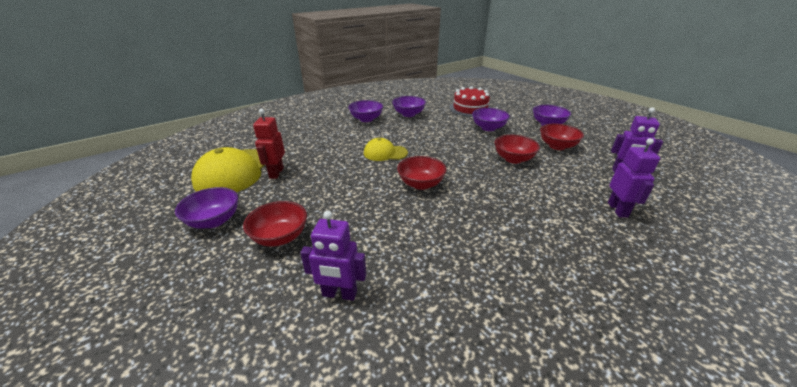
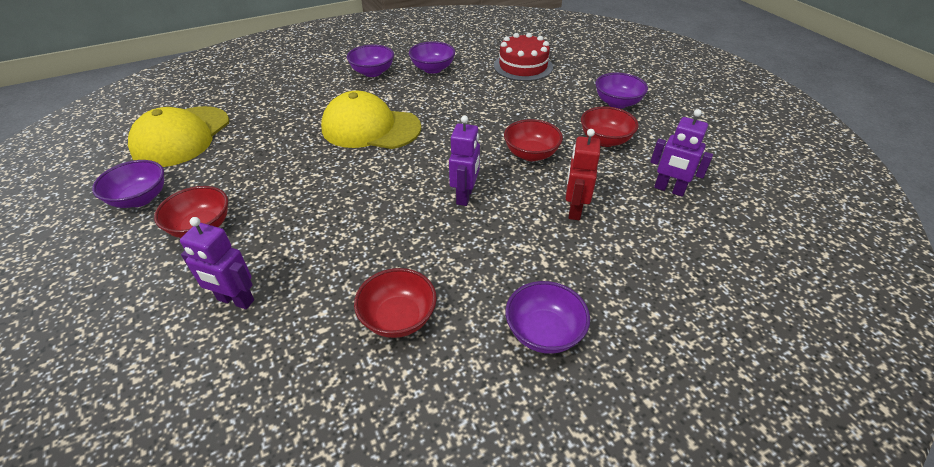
camera: 10 degrees right, 10 degrees up
red robot [253,109,285,179] -> red robot moved to [566,129,601,220]
yellow cap [364,138,408,161] -> yellow cap [321,91,421,149], size x1.75
red bowl [397,156,446,190] -> red bowl moved to [354,268,437,338]
purple bowl [472,108,510,131] -> purple bowl moved to [505,281,590,354]
purple robot [608,138,660,218] -> purple robot moved to [449,115,480,206]

